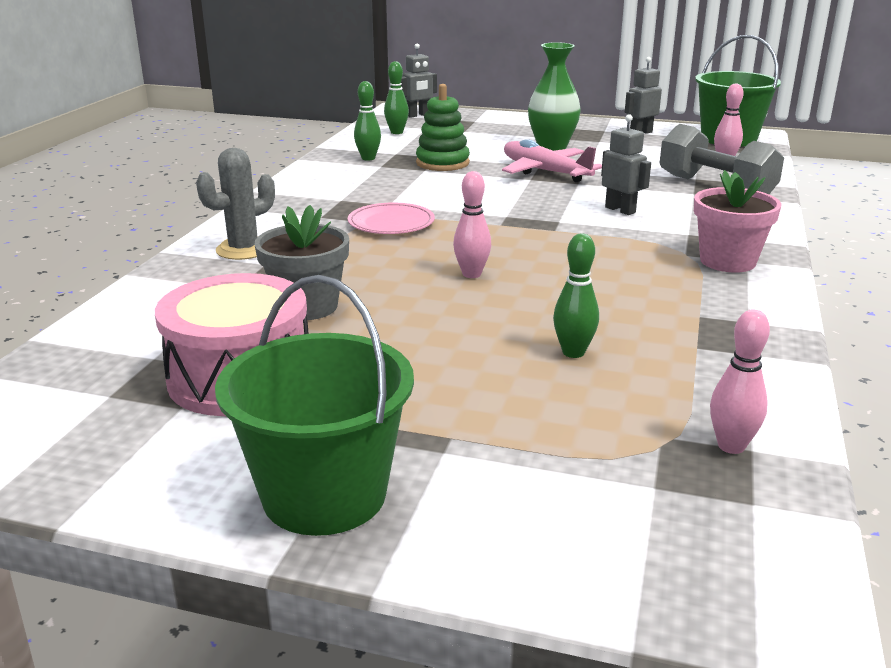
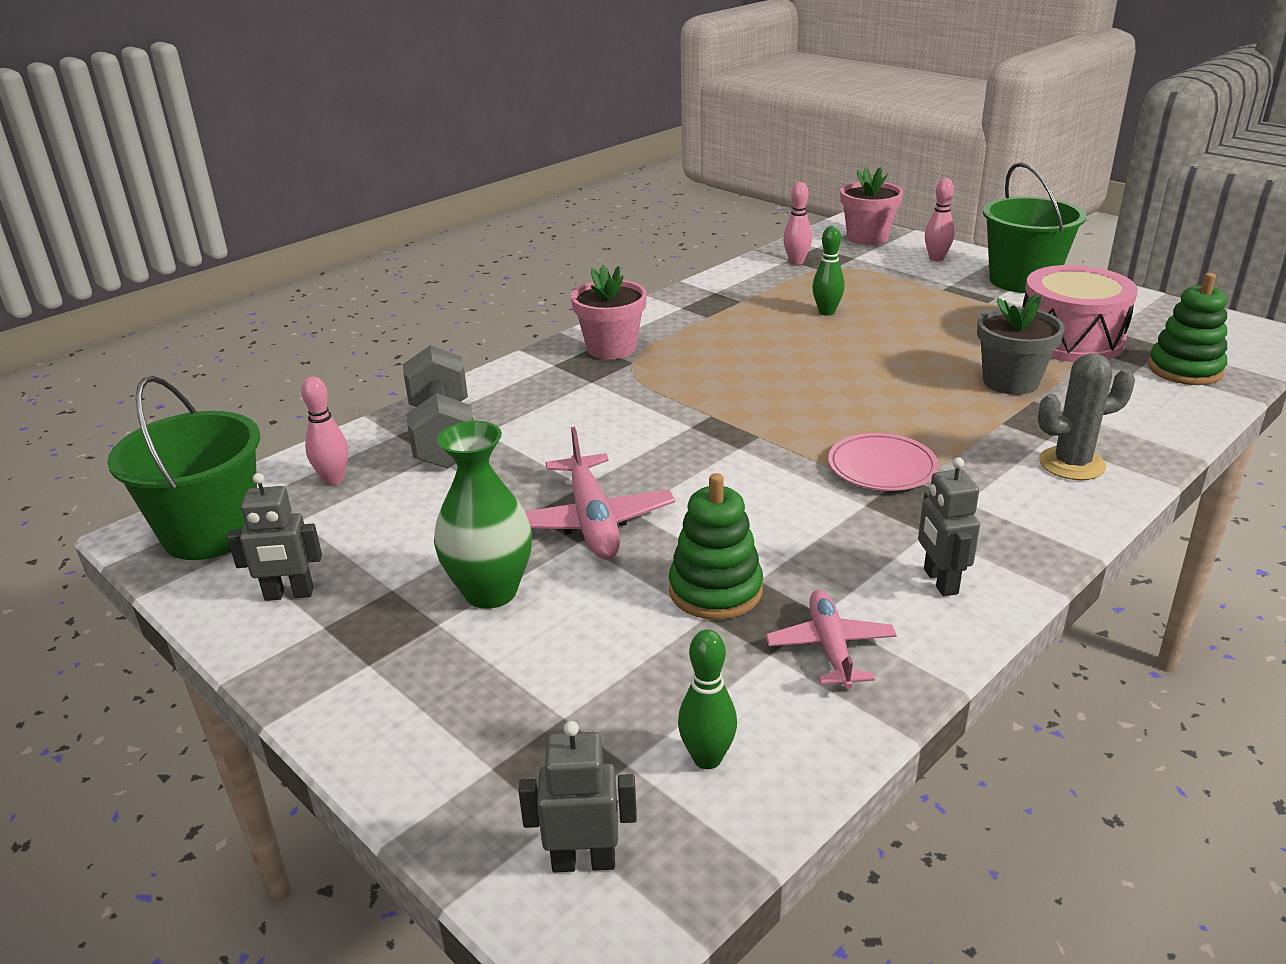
camera: 150 degrees left, 5 degrees up
green bowling pin [354,81,381,161] -> pink plane [766,590,897,689]
pink bowling pin [453,171,491,278] -> pink bowling pin moved to [925,179,954,261]
grey robot [601,114,651,215] -> grey robot moved to [918,457,980,596]
none -> pink flower pot [840,167,903,245]
none -> green stacking toy [1148,273,1227,385]

